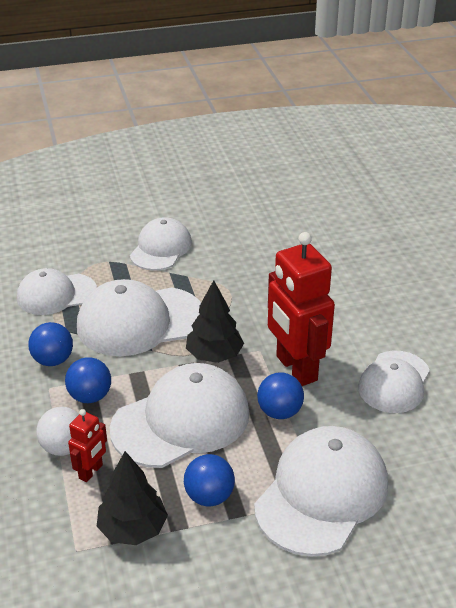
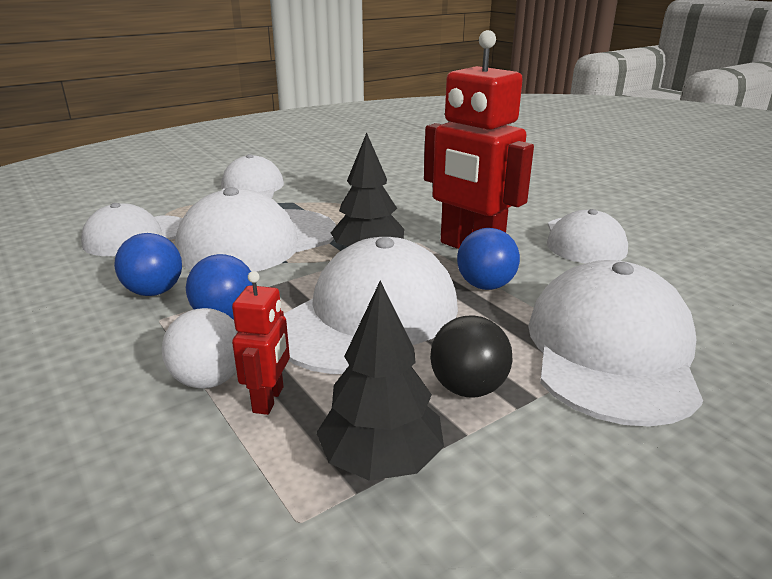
camera: 20 degrees left, 10 degrees down
blue ball [184,454,235,506] -> black ball [430,315,513,398]

